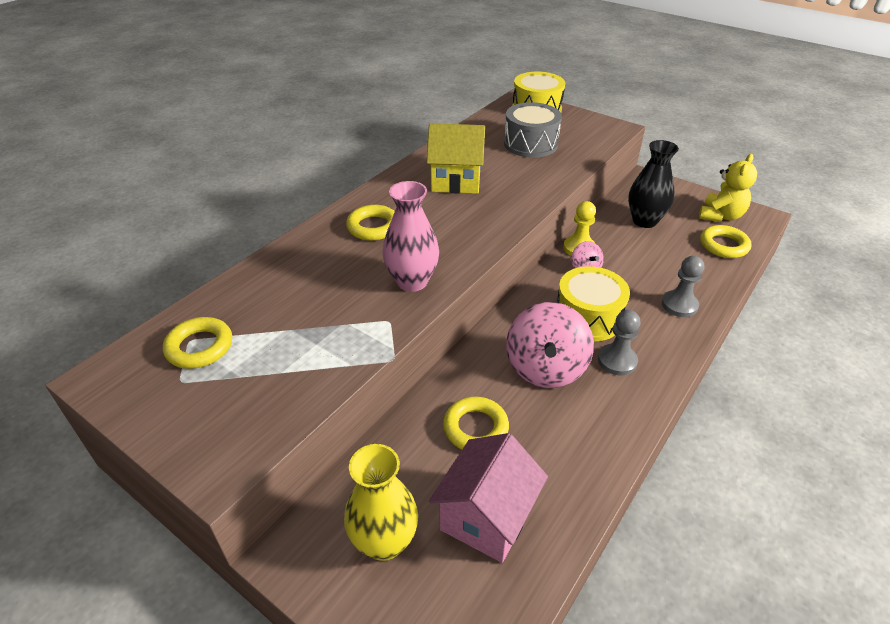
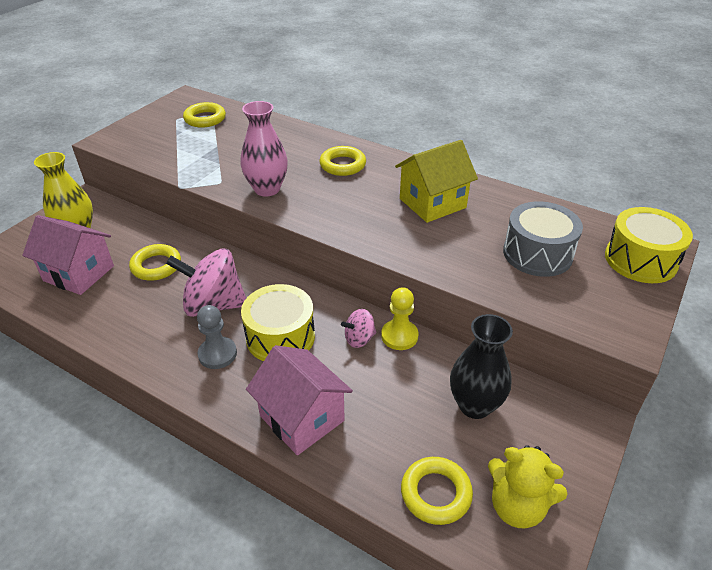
camera: 85 degrees right, 0 degrees up
yellow house [427,123,485,194] -> yellow house turned 60 degrees clockwise [395,140,478,223]
grey pawn [662,256,704,317] -> pink house [246,345,353,455]

